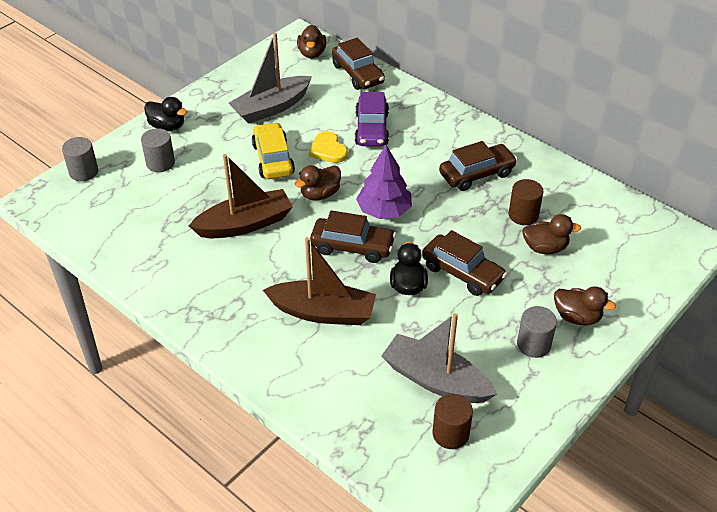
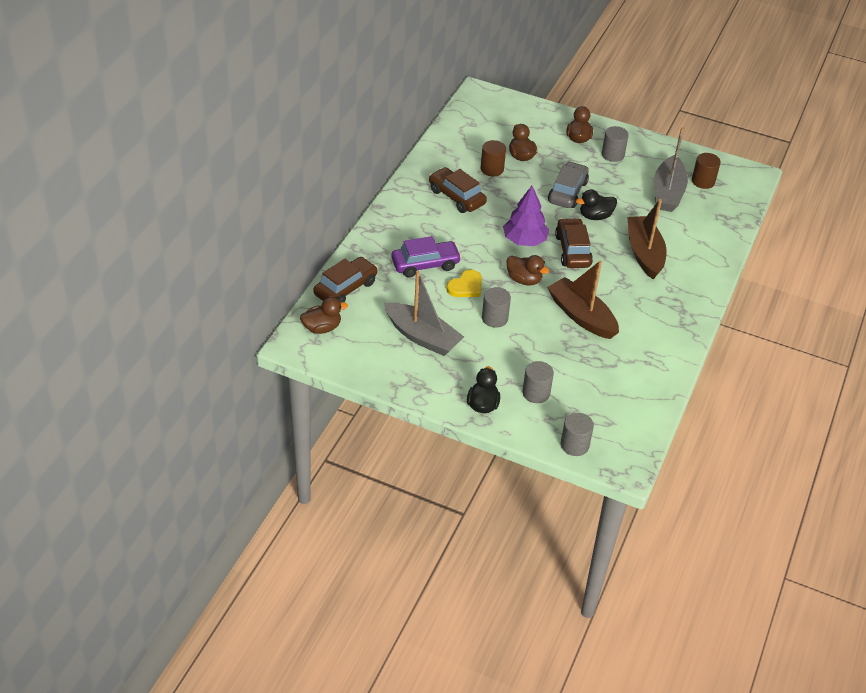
camera: 110 degrees left, 0 degrees up
yellow car [252,122,295,179] -> grey cylinder [482,287,511,328]
brown car [422,230,507,296] -> grey car [548,161,589,208]

